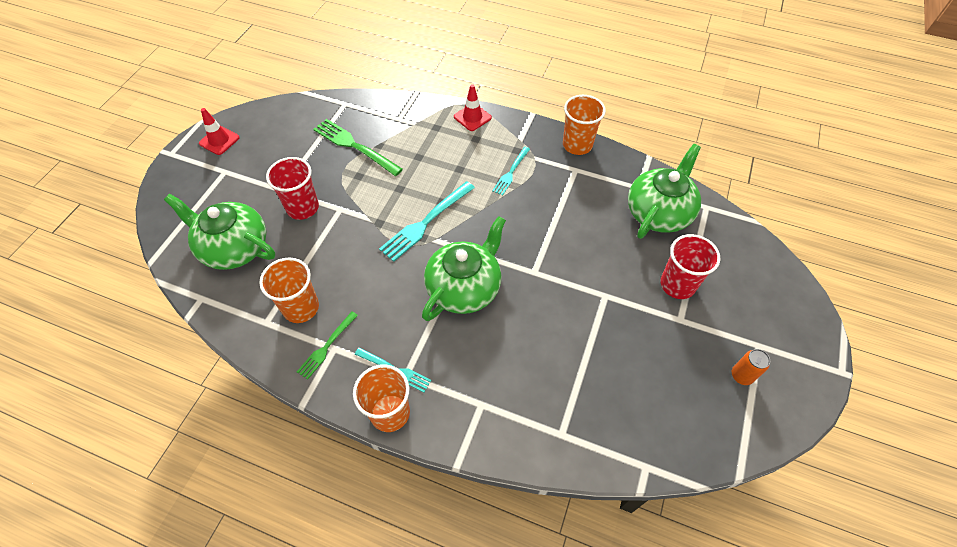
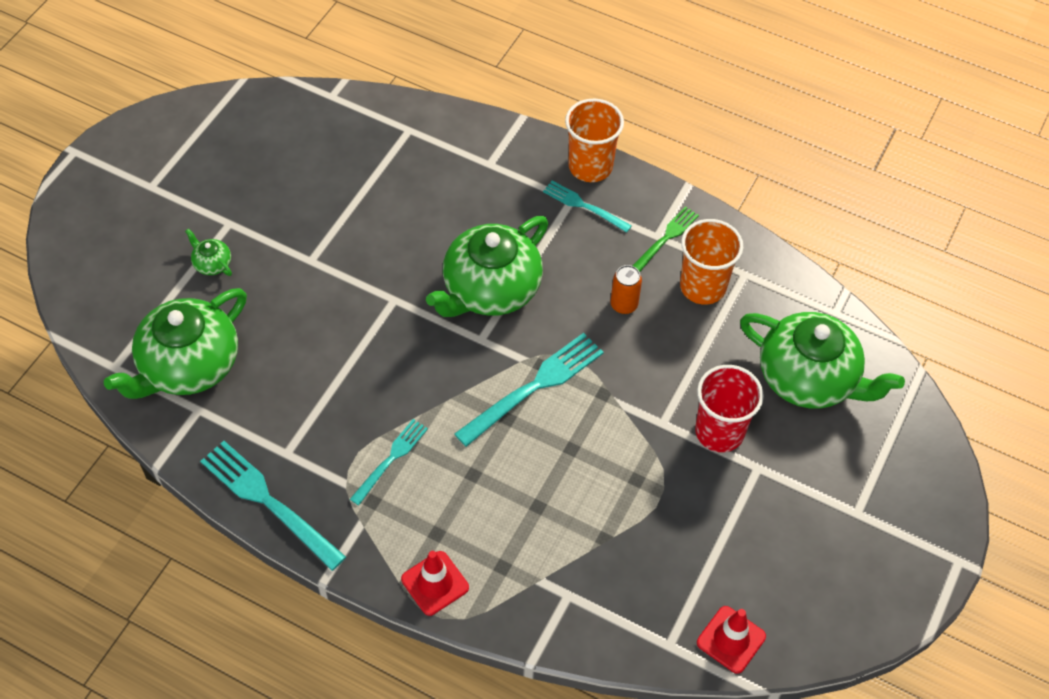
camera: 175 degrees left, 0 degrees up
red traffic cone [199,108,240,155] -> red traffic cone moved to [697,606,766,674]
green fork [313,119,403,176] -> none
orange cup [563,95,606,155] -> turquoise fork [200,441,346,571]
red cup [660,234,720,299] -> green teapot [185,228,232,276]
orange can [732,349,770,385] -> orange can moved to [611,265,642,314]

